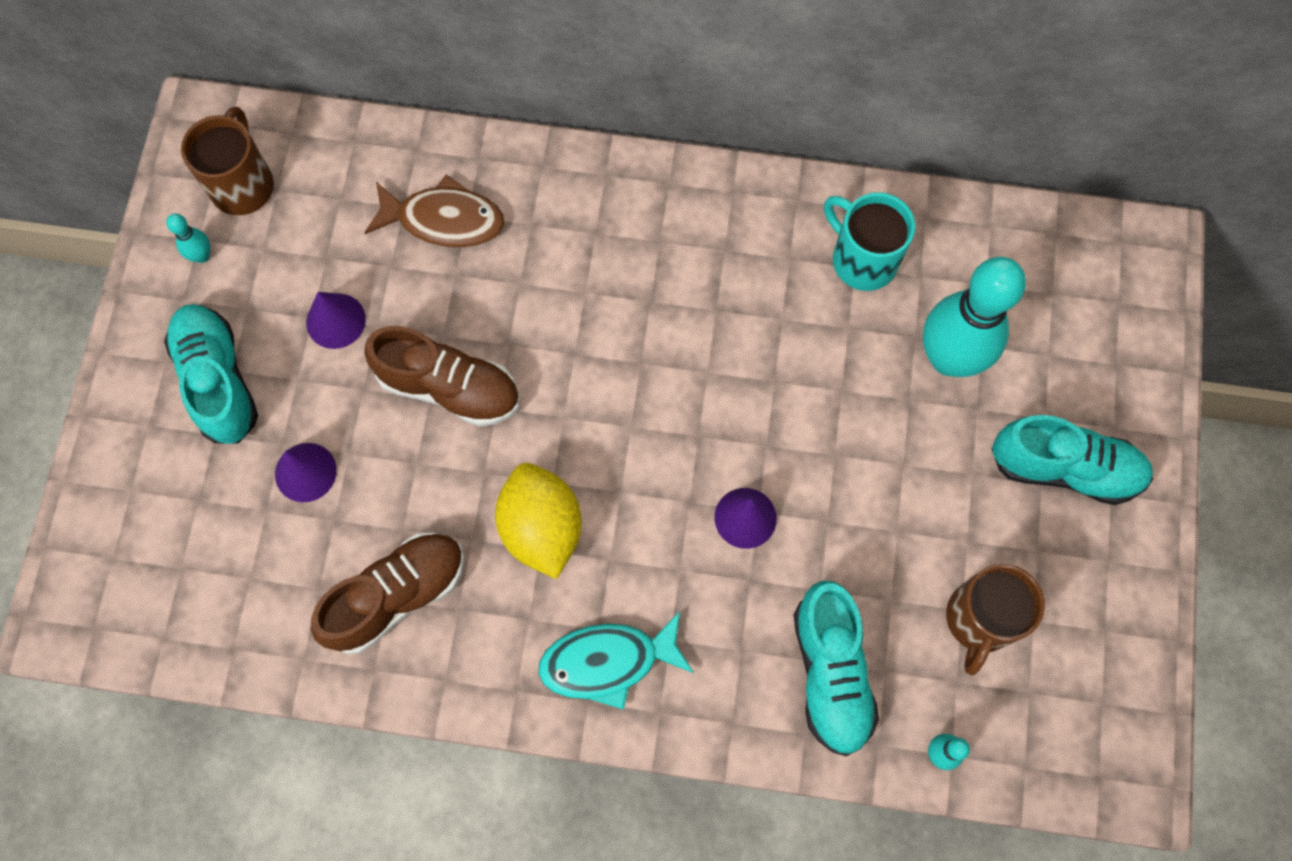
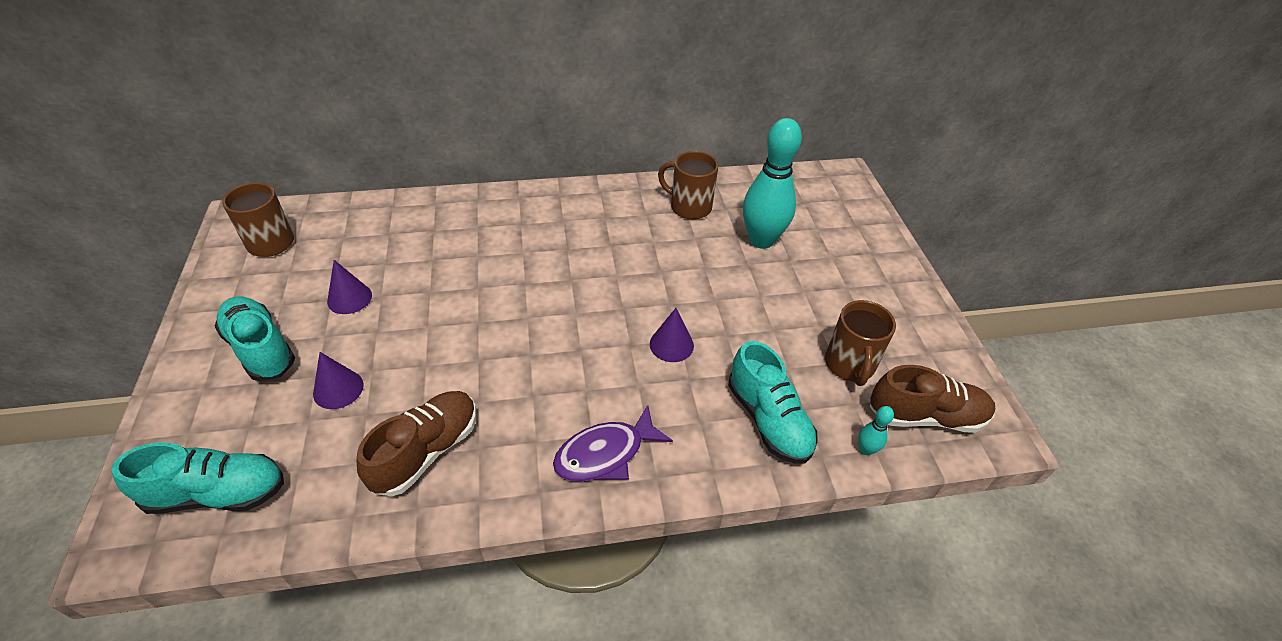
camera: 20 degrees left, 25 degrees down
turquoise bowling pin [166,214,210,263] -> none
brown fish [364,175,504,248] -> none
brown shoe [364,326,520,426] -> brown shoe moved to [870,365,995,433]
yellow lemon [495,463,582,579] -> none
turquoise fish [538,611,694,710] -> purple fish [553,405,673,481]
turquoise mug [824,193,915,291] -> brown mug [658,151,719,220]
turquoise shoe [992,415,1153,505] -> turquoise shoe moved to [111,442,284,514]

